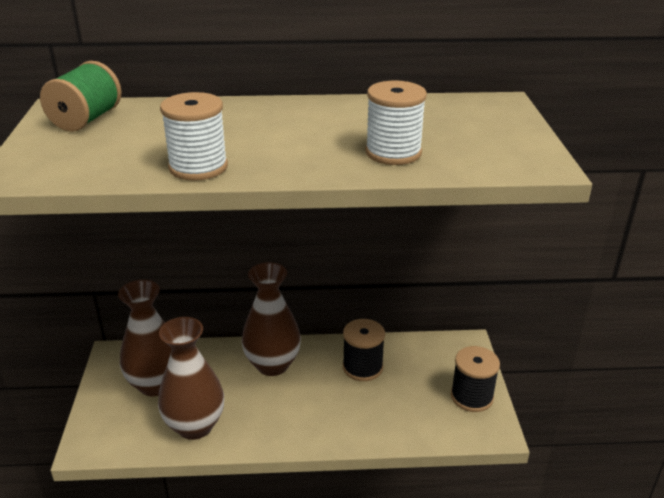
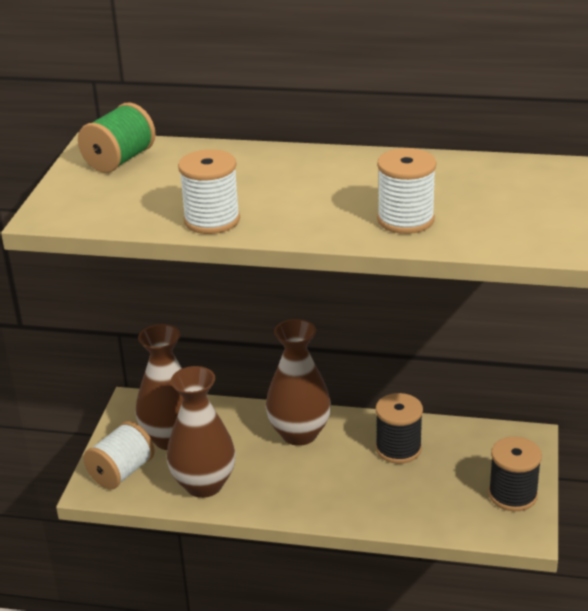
camera: 15 degrees right, 0 degrees up
none -> white spool [83,421,155,490]

